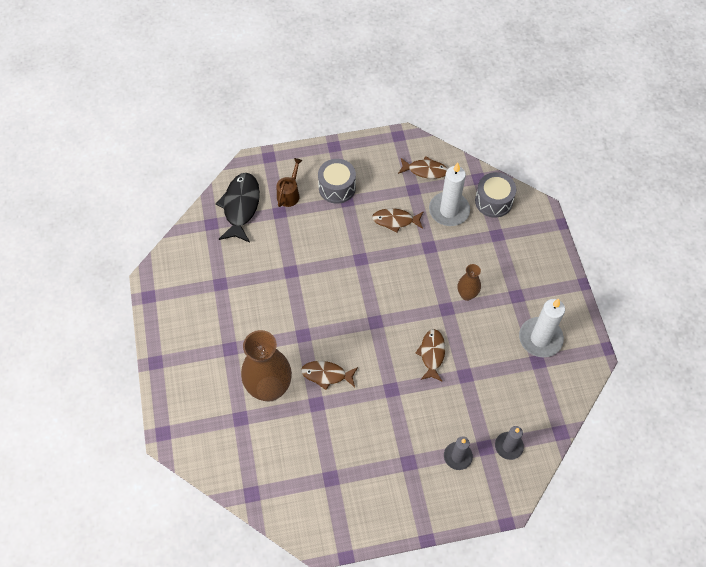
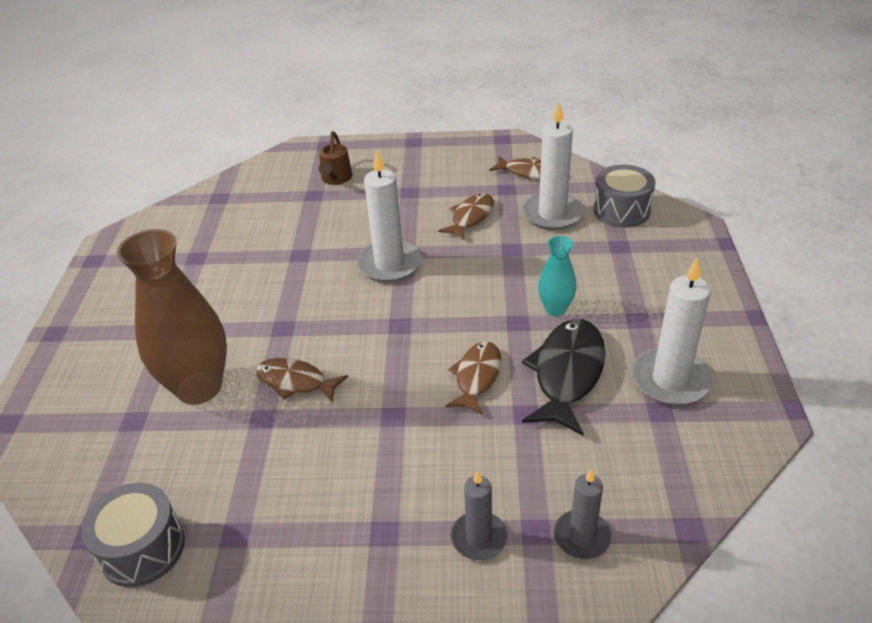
camera: 15 degrees right, 20 degrees down
black fish [216,173,260,243] -> black fish moved to [522,319,605,436]
brown watering can [277,158,303,207] -> brown watering can turned 150 degrees clockwise [319,131,352,185]
grey drum [318,159,356,204] -> grey drum moved to [81,483,185,587]
brown fish [372,208,423,233] -> brown fish turned 105 degrees clockwise [438,193,494,240]
brown vase [458,264,481,301] -> turquoise vase [538,236,577,316]
none -> white candle [357,151,422,282]

